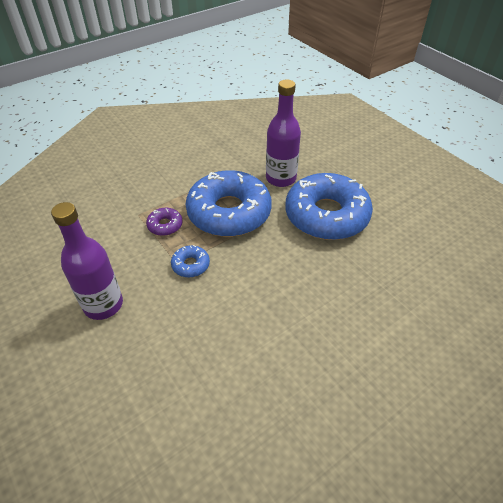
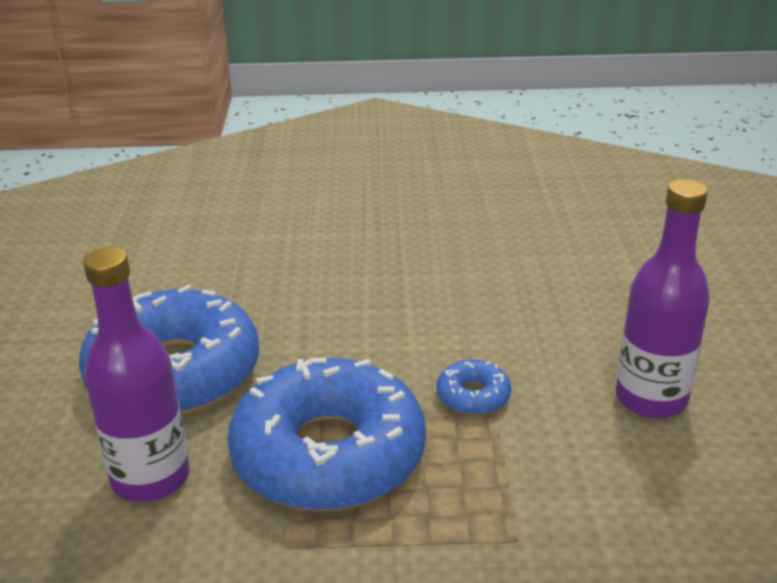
camera: 145 degrees left, 15 degrees down
purple donut [146,208,183,236] -> none

